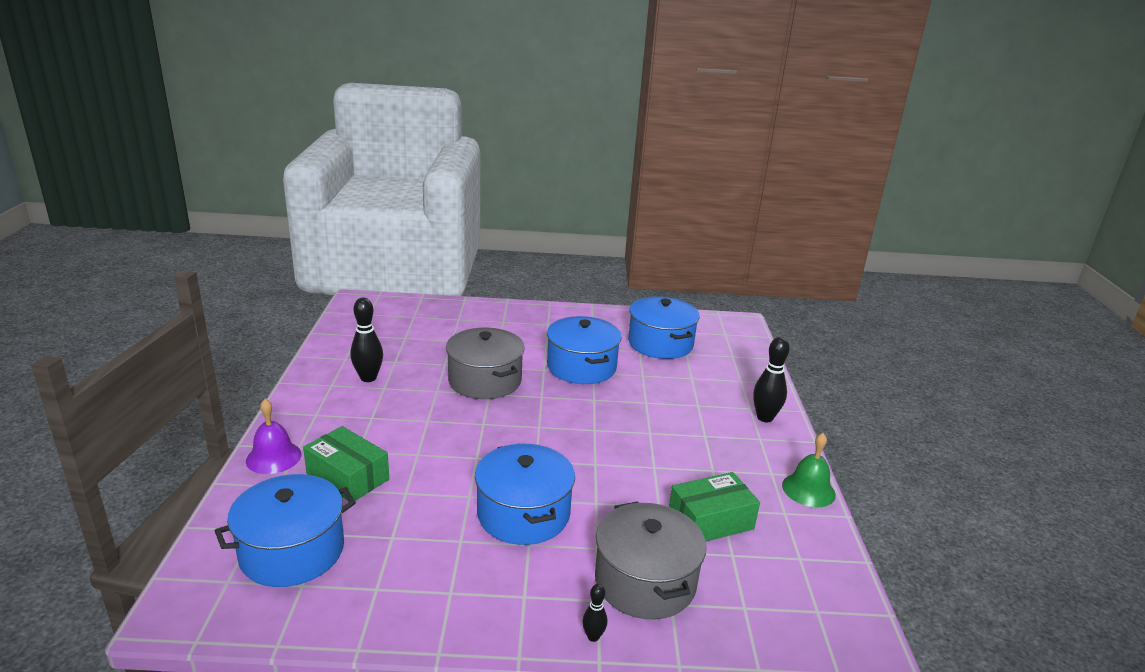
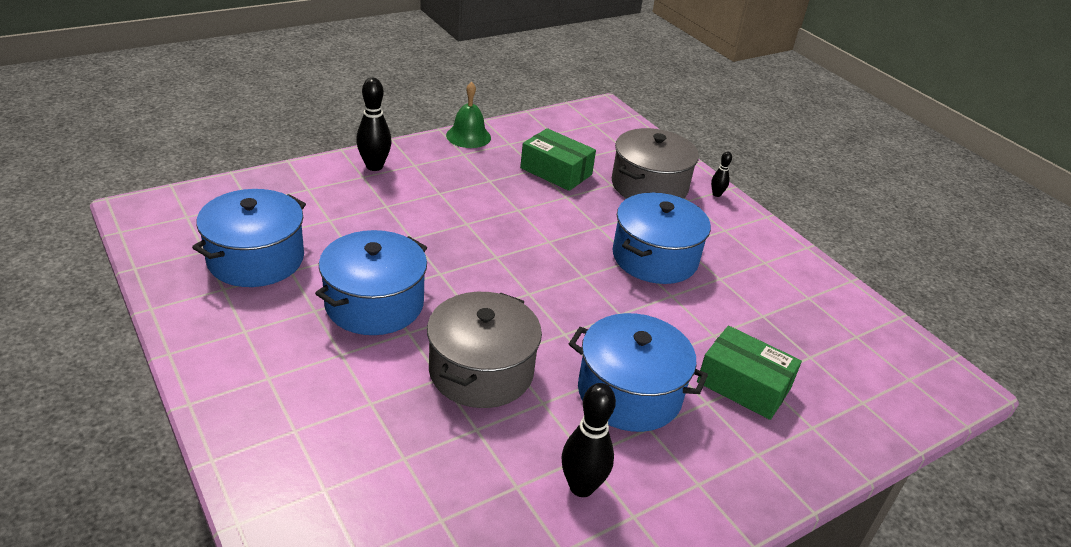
camera: 125 degrees left, 10 degrees up
blue pot [215,474,356,587] -> blue pot moved to [569,313,708,432]
purple bell [246,399,301,474] -> none
green box [303,426,389,501] -> green box turned 60 degrees counterclockwise [697,326,802,420]

